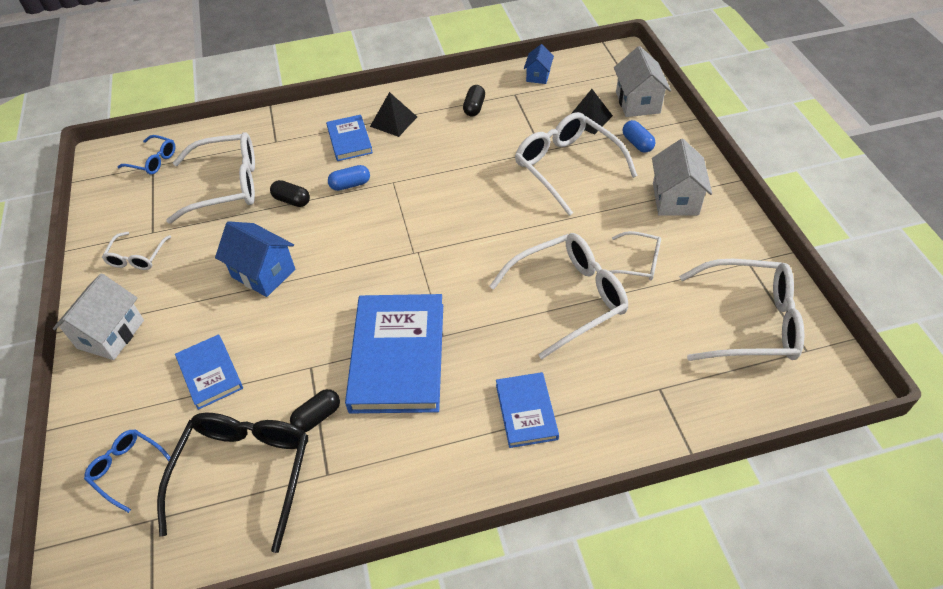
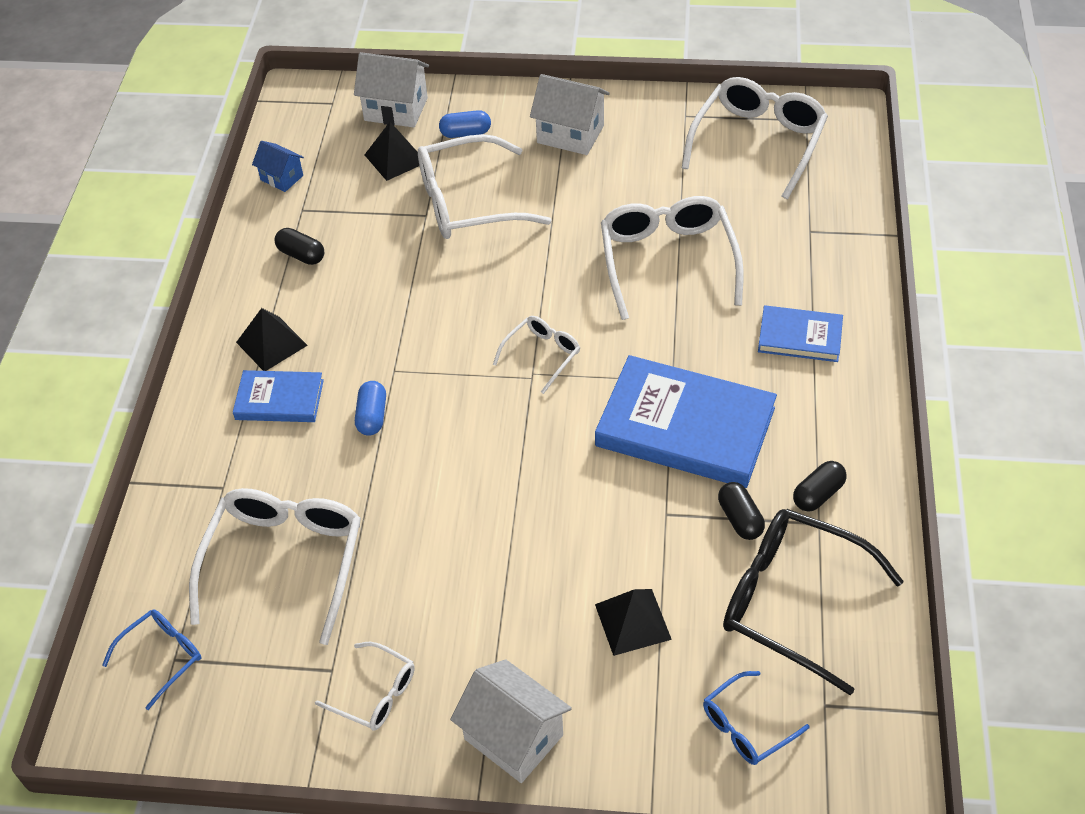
camera: 70 degrees left, 0 degrees up
blue book [175,334,243,410] -> black pyramid [595,589,672,656]
blue house [215,221,295,297] -> none
black capsule [270,180,310,207] -> black capsule moved to [793,461,847,511]
white glasses [610,231,661,281] -> white glasses moved to [493,316,580,394]

